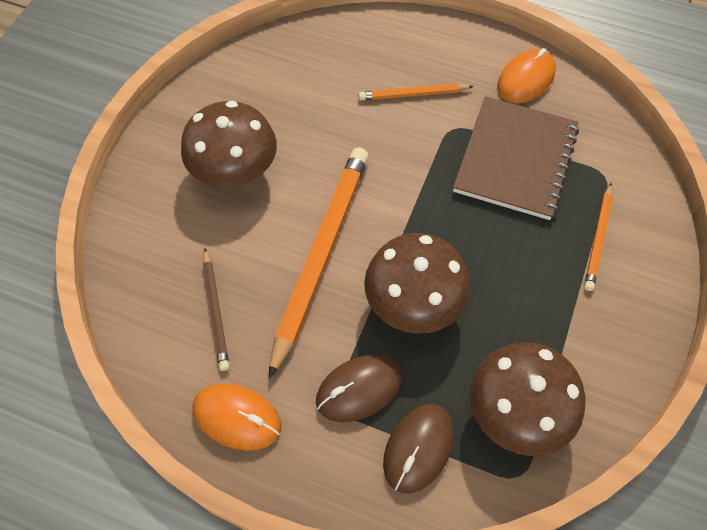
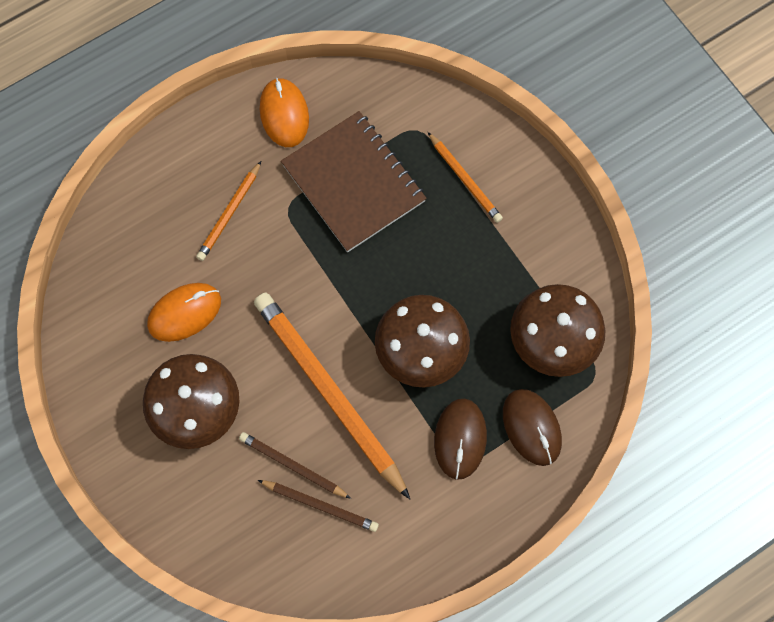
camera: 55 degrees left, 10 degrees up
orange mouse [192,384,281,451] -> orange mouse moved to [147,283,221,342]
none -> brown pencil [239,432,351,499]

